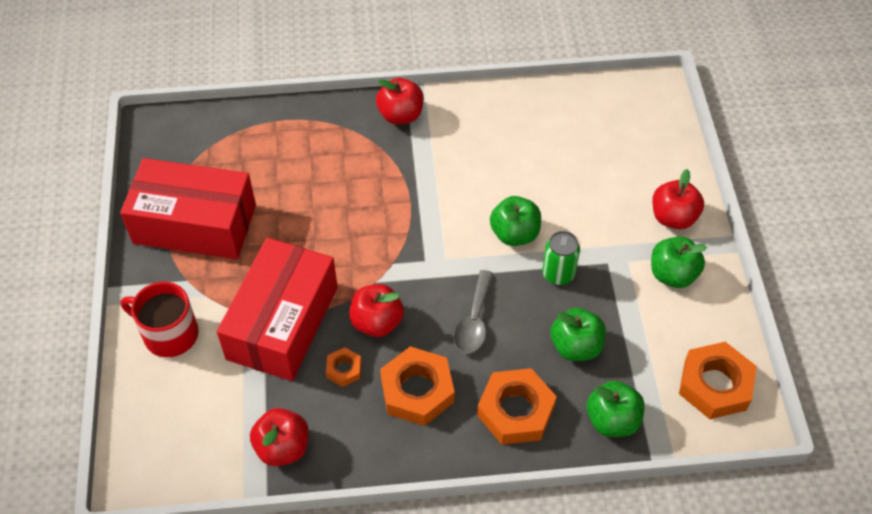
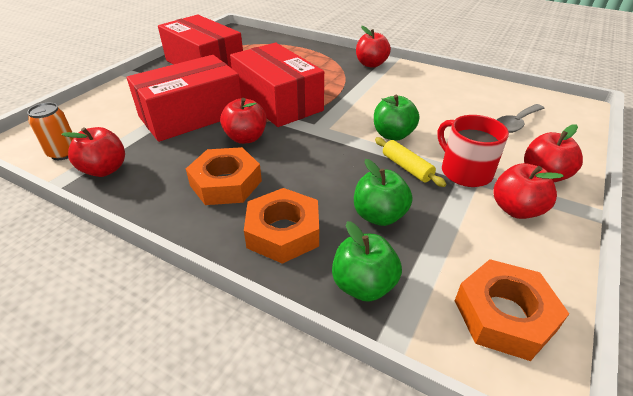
camera: 35 degrees right, 15 degrees down
red mug [121,282,199,357] -> red mug moved to [438,115,509,187]
orange nut [326,347,361,387] -> none
grey spoon [454,270,493,354] -> grey spoon moved to [497,104,545,133]
green can [542,231,580,285] -> yellow rolling pin [375,137,447,187]
green apple [651,237,707,288] -> red apple [494,163,564,219]
none -> orange can [27,103,73,160]
none -> red box [230,43,324,127]

